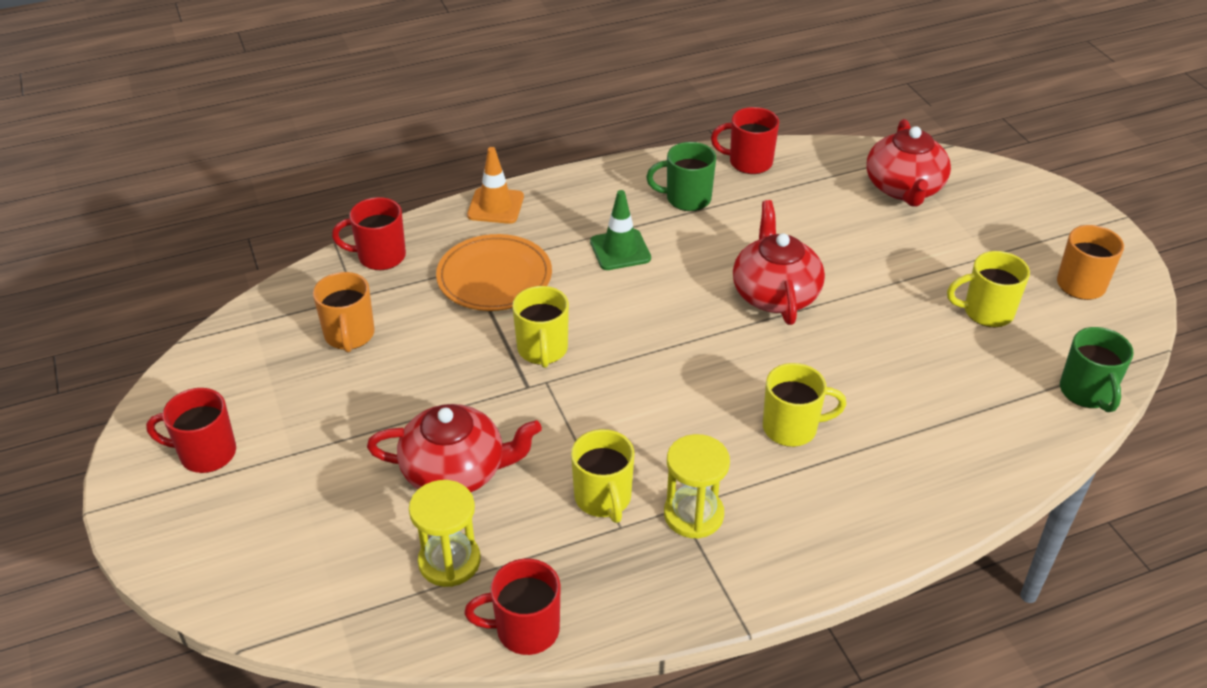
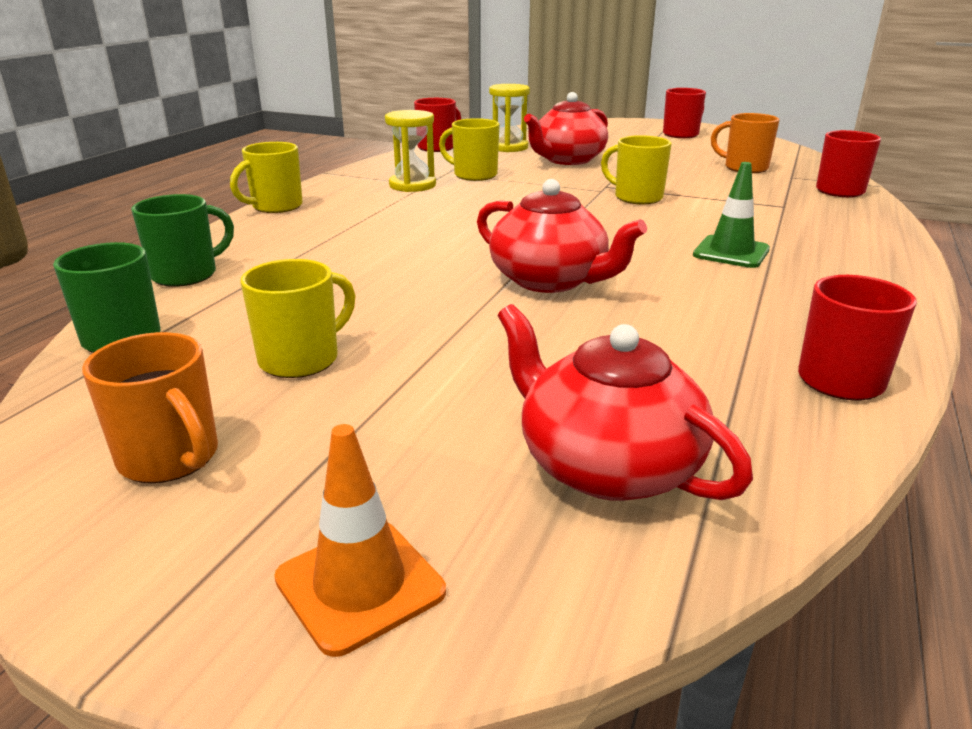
camera: 135 degrees right, 15 degrees down
orange plate [436,234,552,311] -> none
orange traffic cone [467,147,524,224] -> orange traffic cone moved to [274,424,446,657]
green mug [646,142,716,211] -> green mug moved to [131,194,234,287]
yellow mug [763,363,847,447] -> yellow mug moved to [230,142,303,213]

